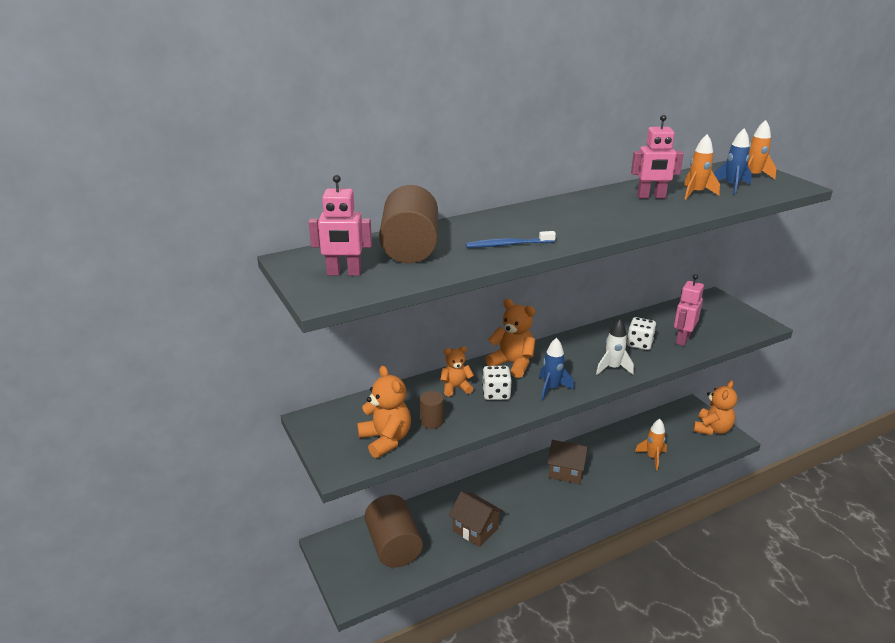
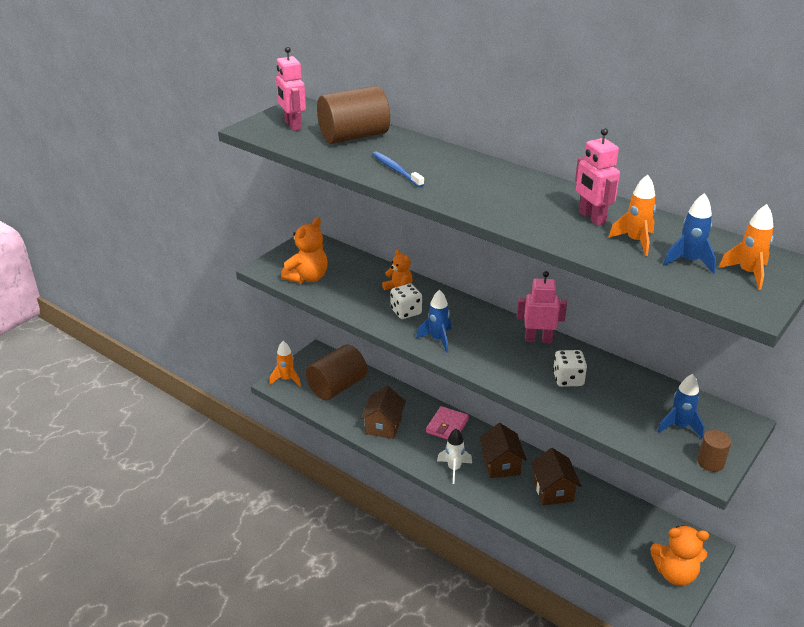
camera: 65 degrees right, 5 degrees up
brown cylinder [420,391,444,429] -> brown cylinder moved to [697,430,731,472]
orange teddy bear [485,299,535,378] -> none
white rocket [596,319,634,375] -> white rocket moved to [437,428,472,484]
orange rocket [635,419,667,470] -> orange rocket moved to [270,341,301,386]
pink robot [674,274,704,346] -> pink robot moved to [517,271,567,343]
none -> pink wallet [426,406,469,440]
none -> brown house [531,448,581,505]
none -> blue rocket [657,374,704,439]

